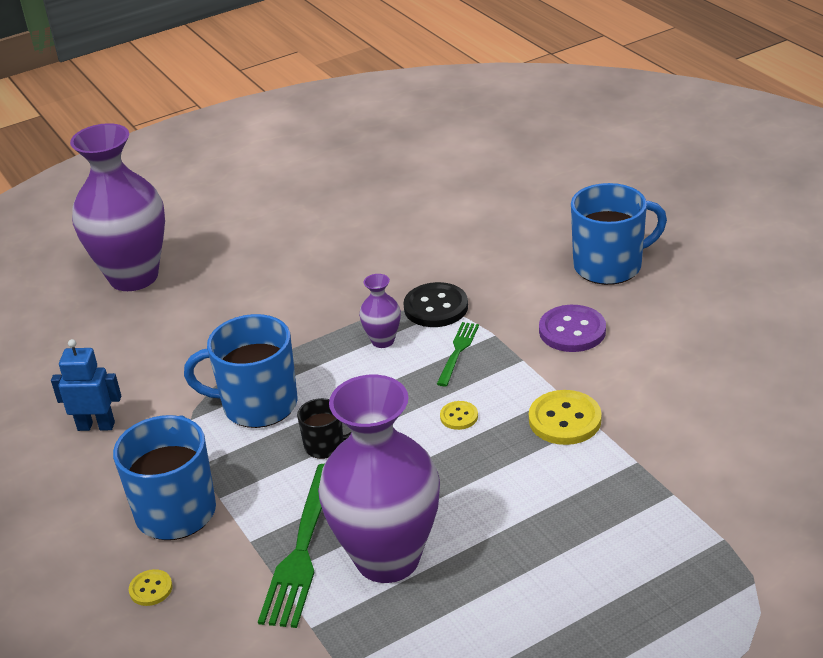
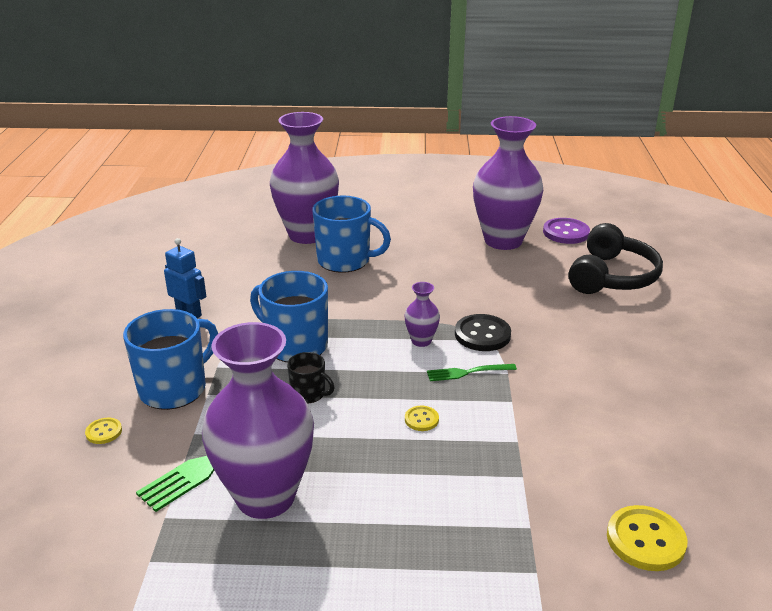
camera: 30 degrees right, 5 degrees down
green fork [437,322,479,386] -> green fork turned 150 degrees counterclockwise [427,364,517,381]
yellow button [529,390,602,445] -> yellow button moved to [607,505,687,571]
purple button [539,305,606,352] -> purple button moved to [543,218,590,244]
blue mug [571,183,667,285] -> blue mug moved to [313,196,391,273]
none -> purple vase [473,116,543,250]
none -> black headphones [568,223,663,294]

